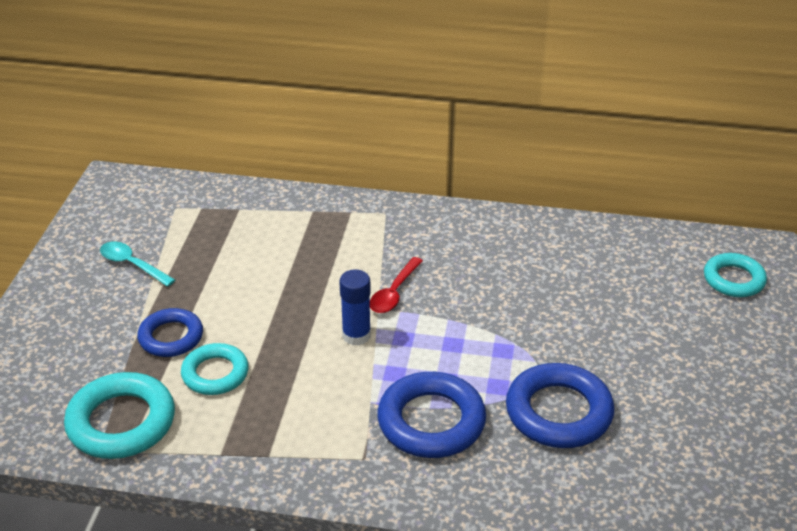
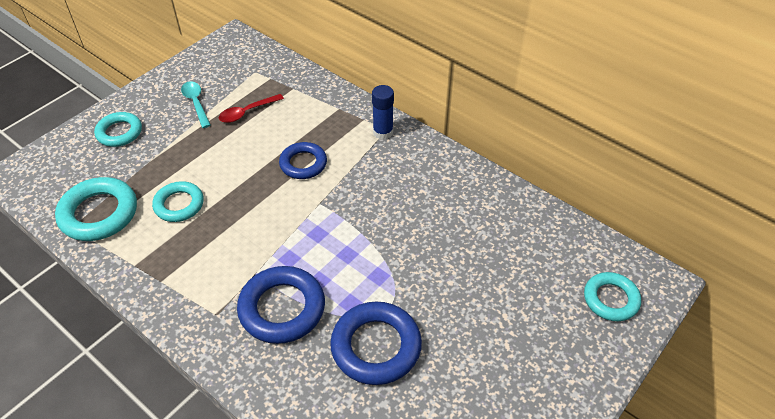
camera: 30 degrees right, 10 degrees up
blue ring [137,308,203,357] -> blue ring moved to [279,142,327,179]
blue glue stick [339,269,371,346] -> blue glue stick moved to [372,85,394,140]
red spoon [370,257,423,313] -> red spoon moved to [219,94,284,123]
none -> turquoise ring [94,112,142,147]

